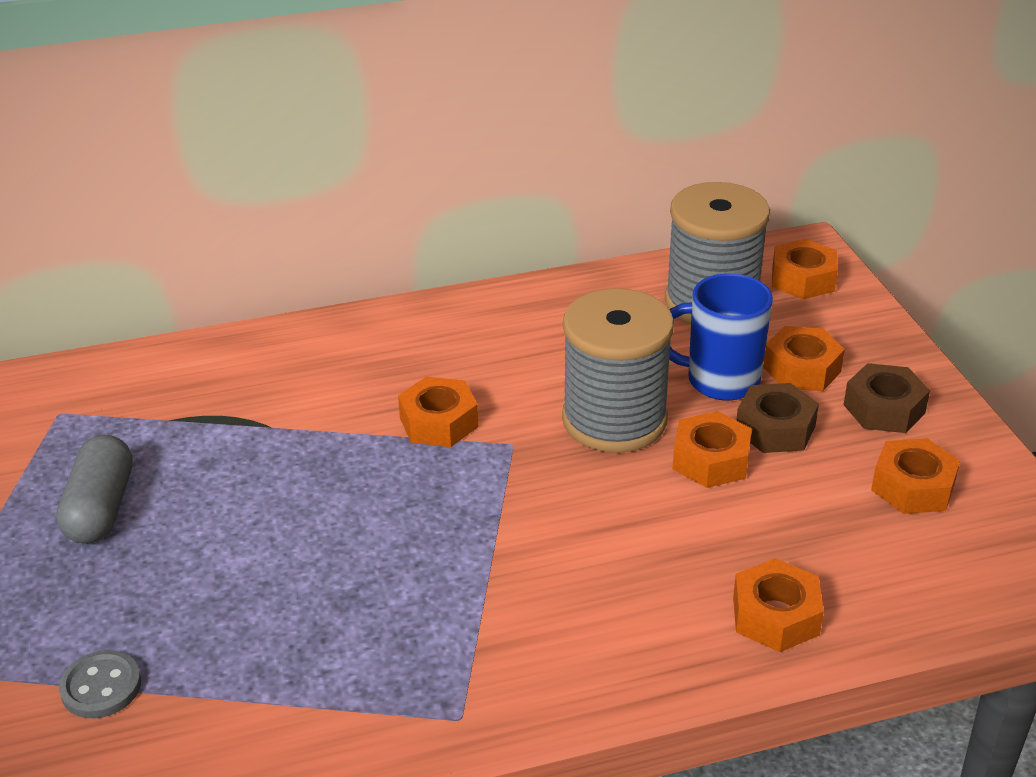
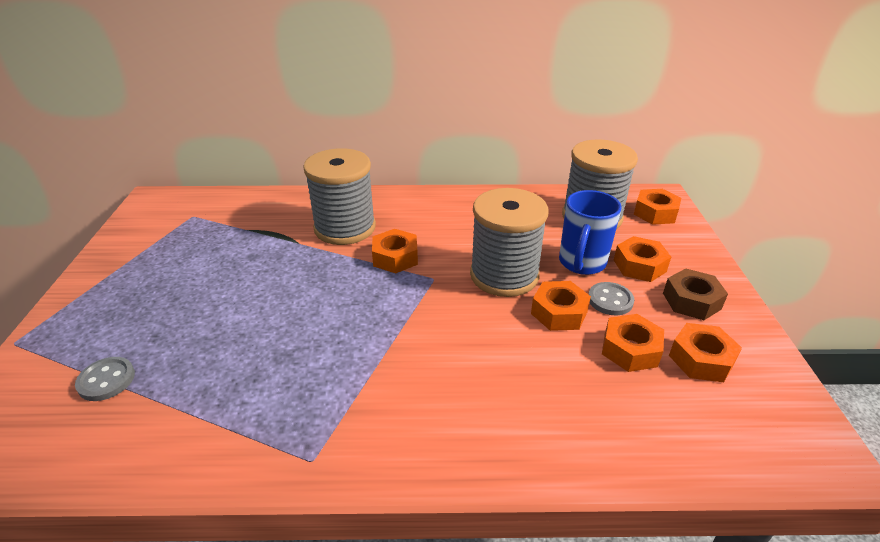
camera: 15 degrees right, 0 degrees up
grey capsule [56,435,133,544] -> none
blue mug [669,273,773,400] -> blue mug turned 90 degrees counterclockwise [559,190,622,275]
orange nut [733,558,824,652] -> orange nut moved to [602,314,664,372]
brown nut [736,383,819,453] -> grey button [589,282,634,315]
none -> grey spool [303,148,376,245]

